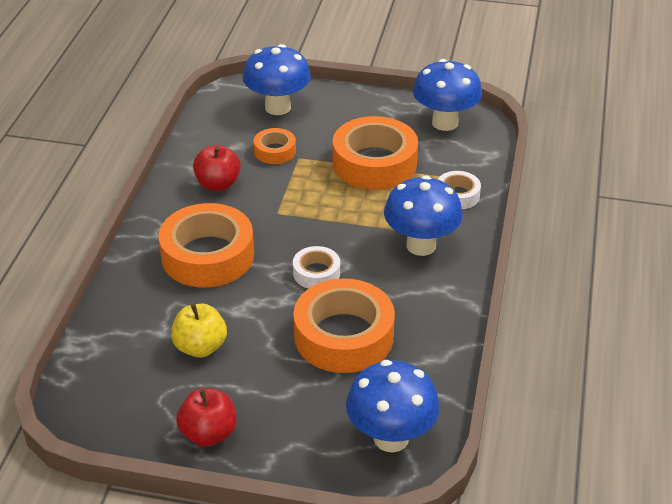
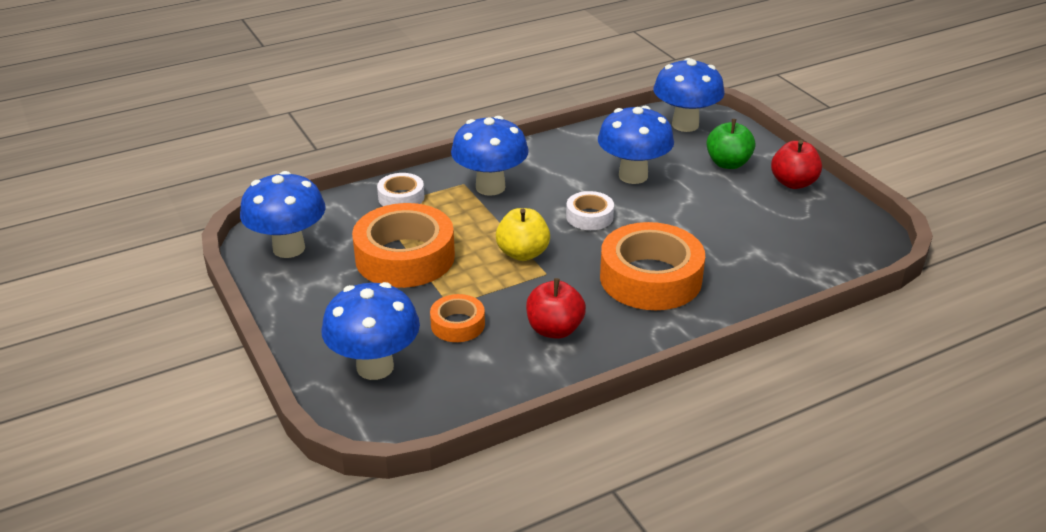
camera: 130 degrees left, 5 degrees down
yellow apple [171,304,227,358] -> yellow apple moved to [496,208,550,261]
orange tape [293,278,395,373] -> blue mushroom [598,106,674,184]
none -> green apple [706,119,755,169]

